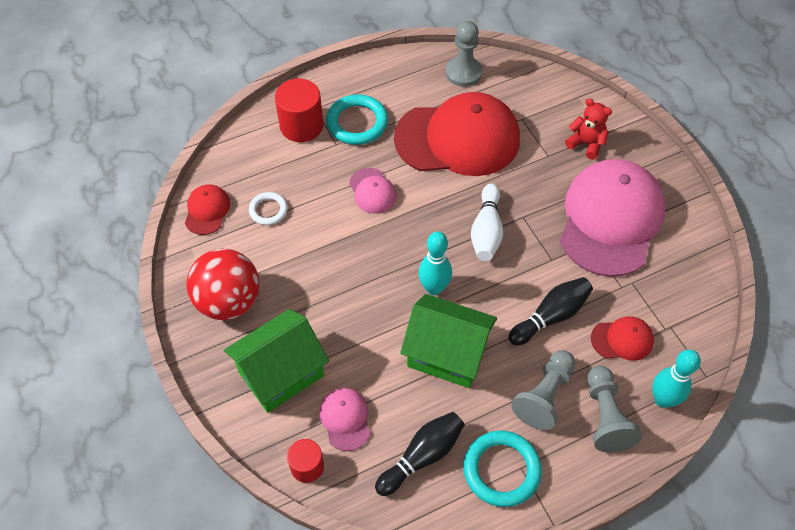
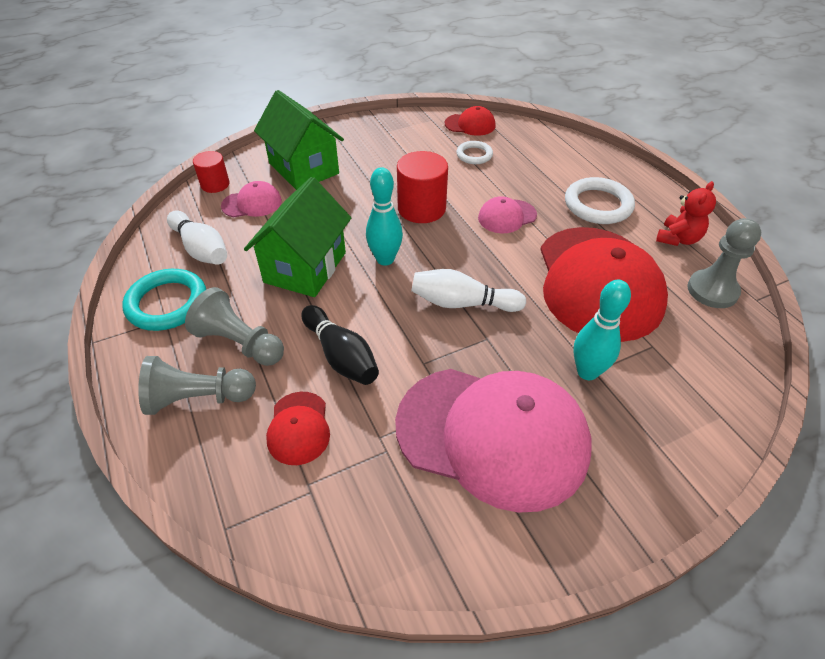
camera: 90 degrees right, 10 degrees down
red ball [186,248,260,320] -> none
red cylinder [275,78,323,142] -> red cylinder moved to [397,151,448,223]
turquoise ring [326,94,388,145] -> white ring [565,177,635,224]
black bowling pin [375,412,465,496] -> white bowling pin [167,210,227,265]
red teddy bear [565,99,612,160] -> red teddy bear moved to [656,181,716,246]
turquoise bowling pin [652,350,701,408] -> turquoise bowling pin moved to [573,280,631,380]

